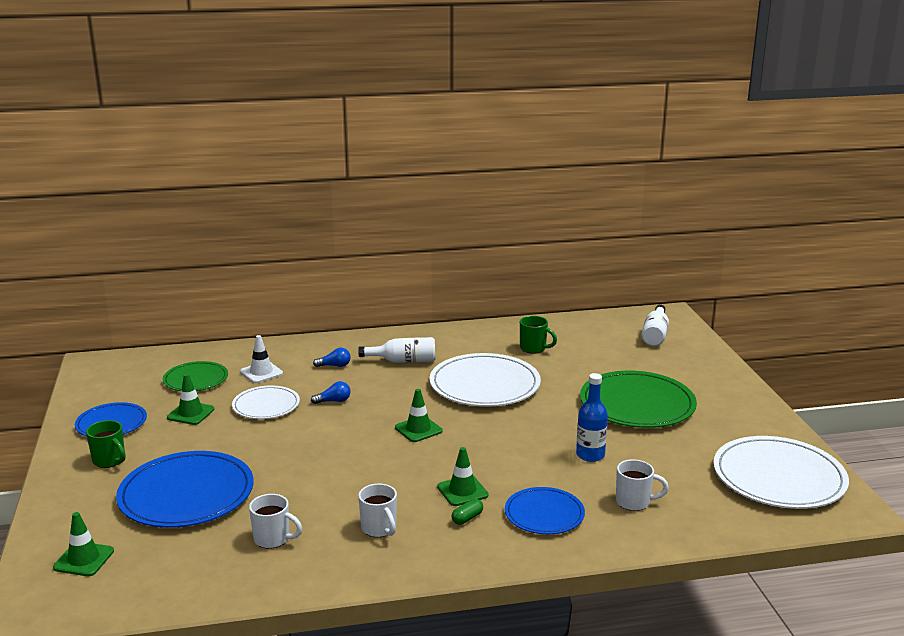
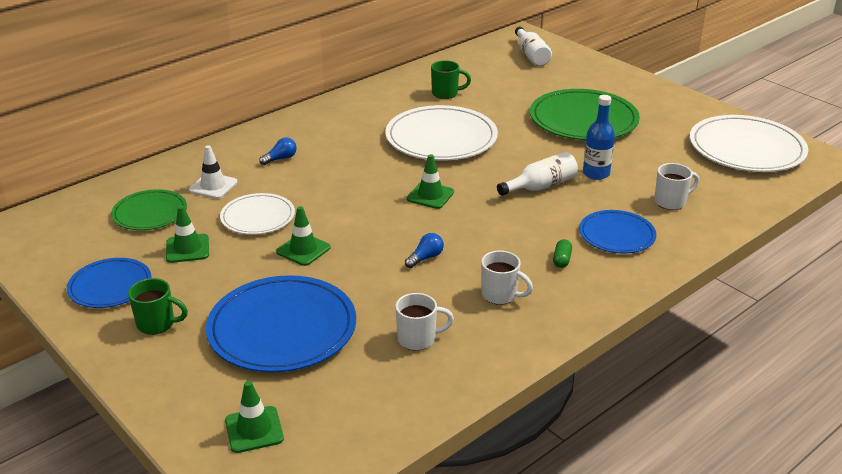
camera: 30 degrees left, 10 degrees up
blue light bulb [311,381,351,404] -> blue light bulb moved to [405,233,444,268]
white bottle [358,337,435,363] -> white bottle moved to [497,152,578,196]
green traffic cone [437,447,489,506] -> green traffic cone moved to [276,206,331,266]

